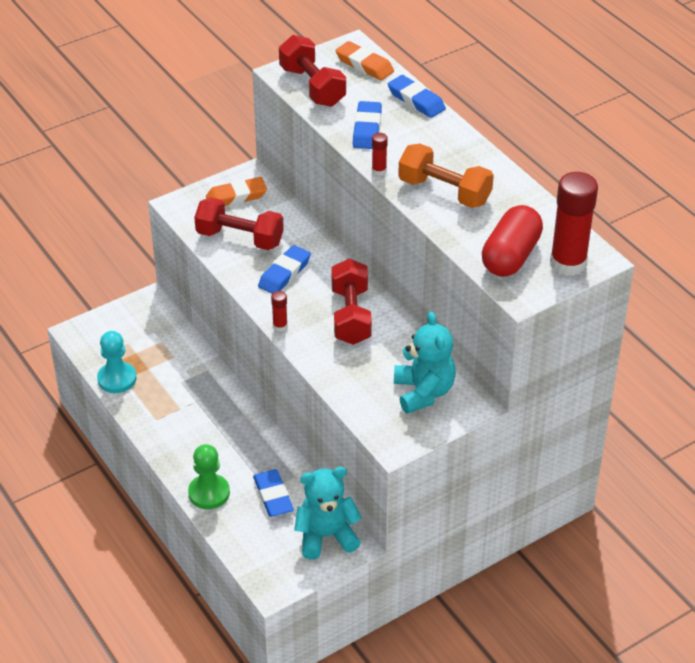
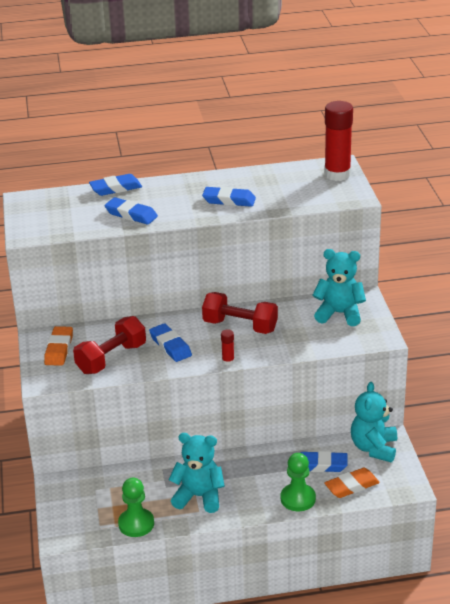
camera: 65 degrees left, 10 degrees down
turquoise pawn [97,331,136,393] -> green pawn [118,478,154,537]
red dumbbell [279,35,346,107] -> none
orange eraser [335,41,394,81] -> orange eraser moved to [324,468,380,498]
red glue stick [372,133,388,176] -> none
orange dumbbell [398,143,494,208] -> blue eraser [202,187,256,207]
red capsule [482,205,543,277] -> none
none -> turquoise teddy bear [169,433,225,513]

